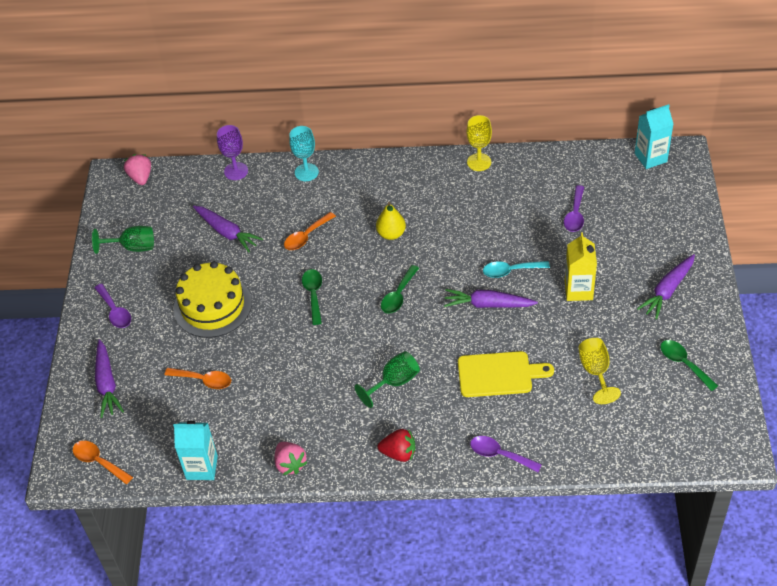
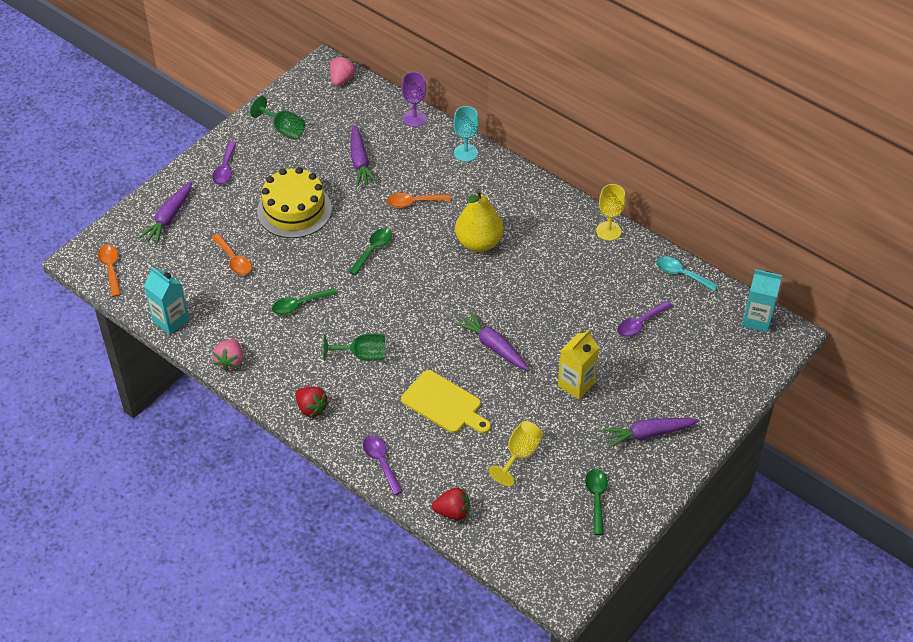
camera: 35 degrees right, 0 degrees up
yellow pear [376,202,406,240] -> yellow pear [455,189,503,252], size x1.61
green spoon [381,265,419,313] -> green spoon moved to [272,288,337,315]
turquoise spoon [483,261,550,278] -> turquoise spoon moved to [656,256,718,291]
none -> red strawberry [432,487,470,520]

